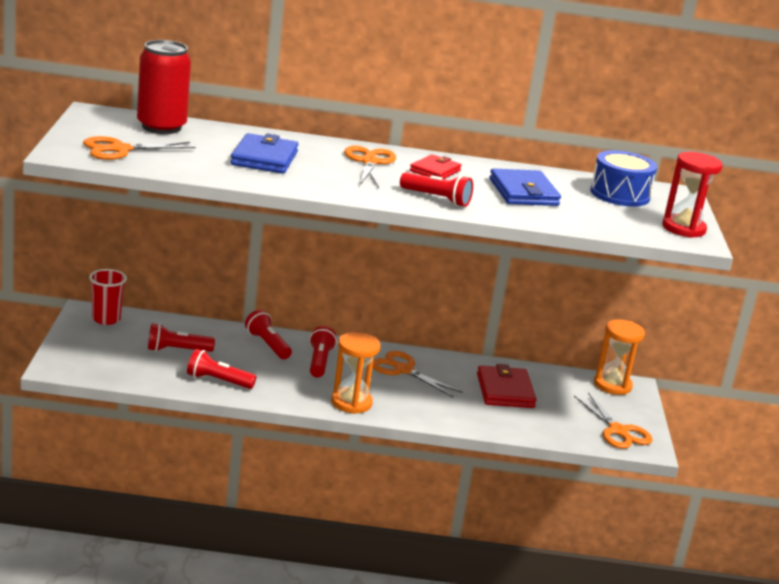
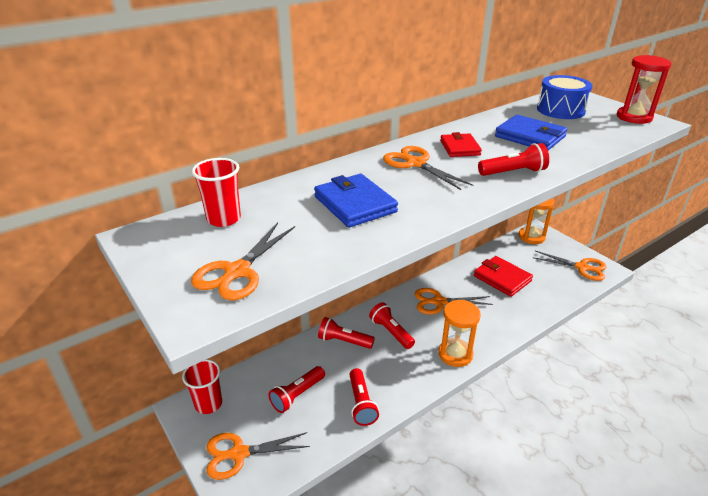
camera: 35 degrees left, 10 degrees up
red can [137,40,191,134] -> red cup [192,158,241,227]
red flashlight [187,349,256,389] -> red flashlight turned 75 degrees counterclockwise [350,368,379,426]
none -> orange scissors [206,432,310,480]

